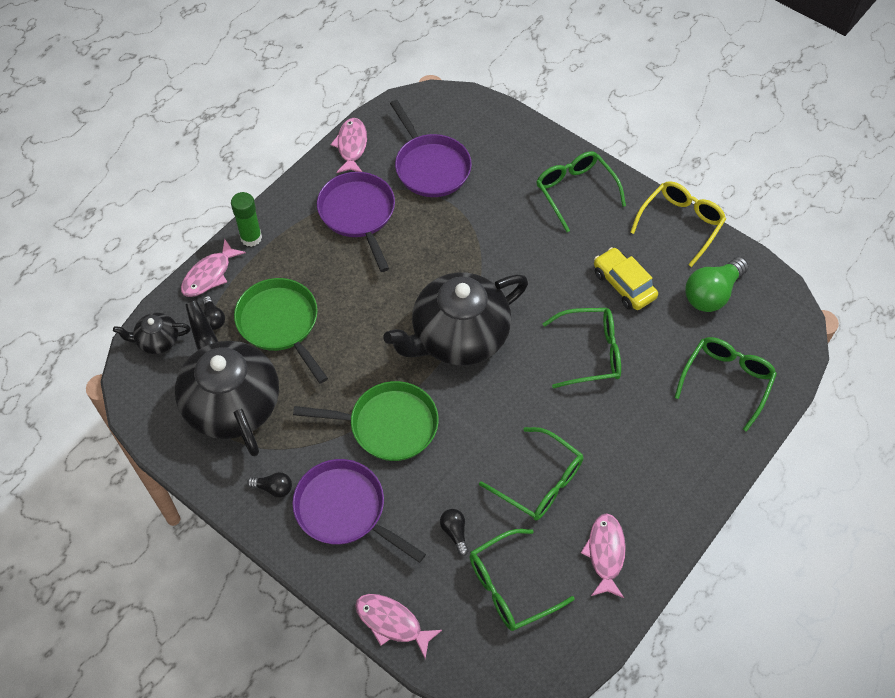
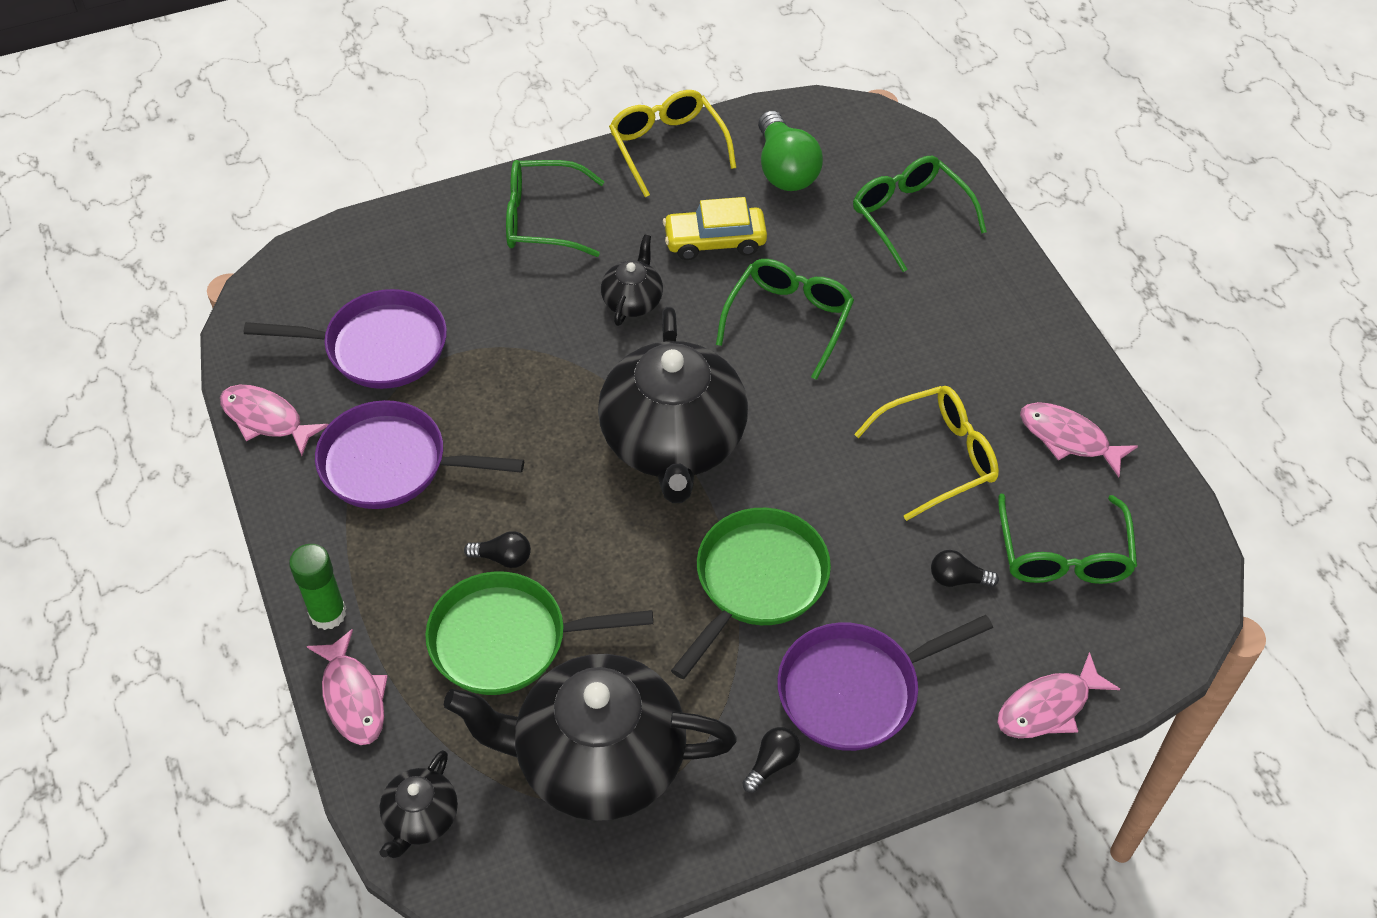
camera: 60 degrees left, 5 degrees down
black light bulb [202,296,225,330] -> black light bulb moved to [464,531,531,568]
green glasses [479,427,583,520] -> yellow glasses [854,386,999,521]
none -> black teapot [601,234,663,326]

